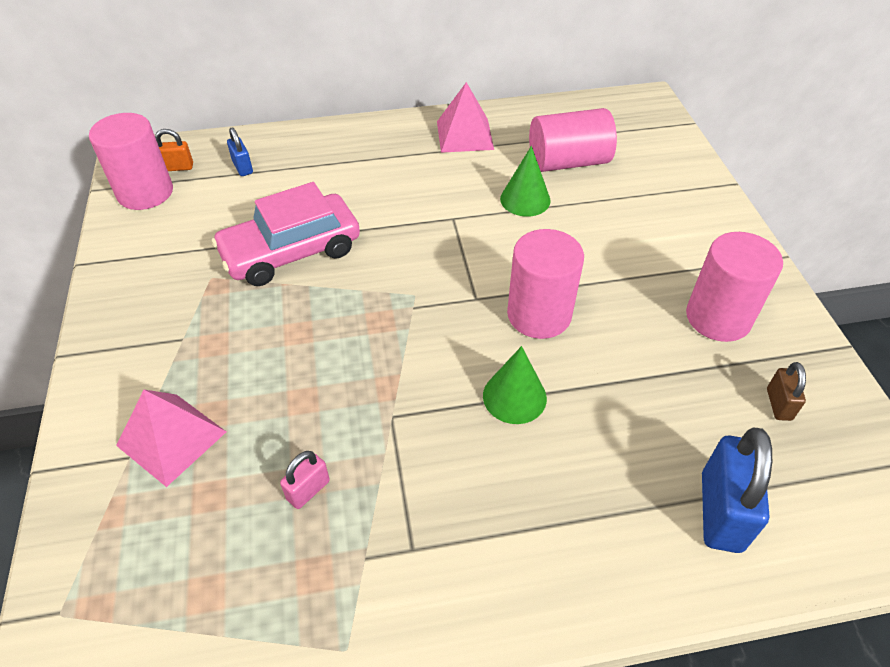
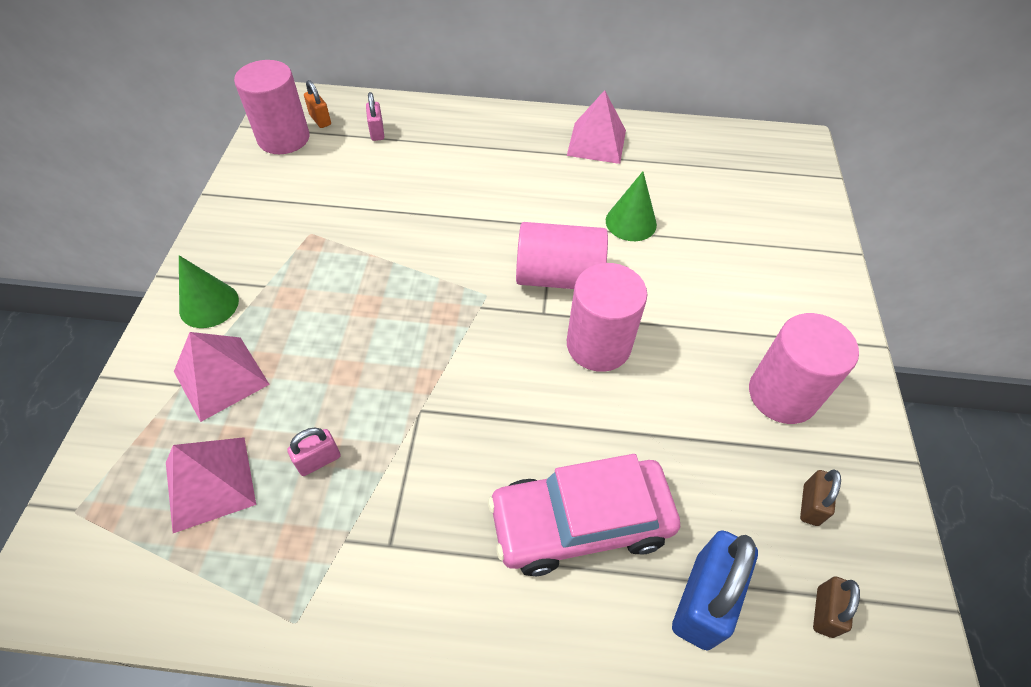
camera: 15 degrees right, 5 degrees up
orange padlock [155,129,193,171] -> orange padlock turned 45 degrees clockwise [304,80,331,128]
pink car [212,182,360,286] -> pink car moved to [488,454,680,576]
blue padlock [227,127,253,176] -> pink padlock [366,92,384,141]
green cone [483,346,547,424] -> green cone moved to [179,255,239,328]
pink cylinder [529,108,617,172] -> pink cylinder moved to [516,222,608,289]
none -> pink pyramid [166,437,256,533]
none -> brown padlock [813,577,860,638]

